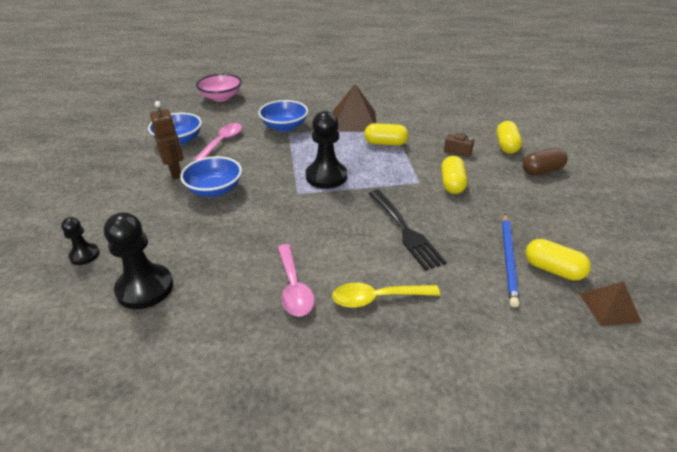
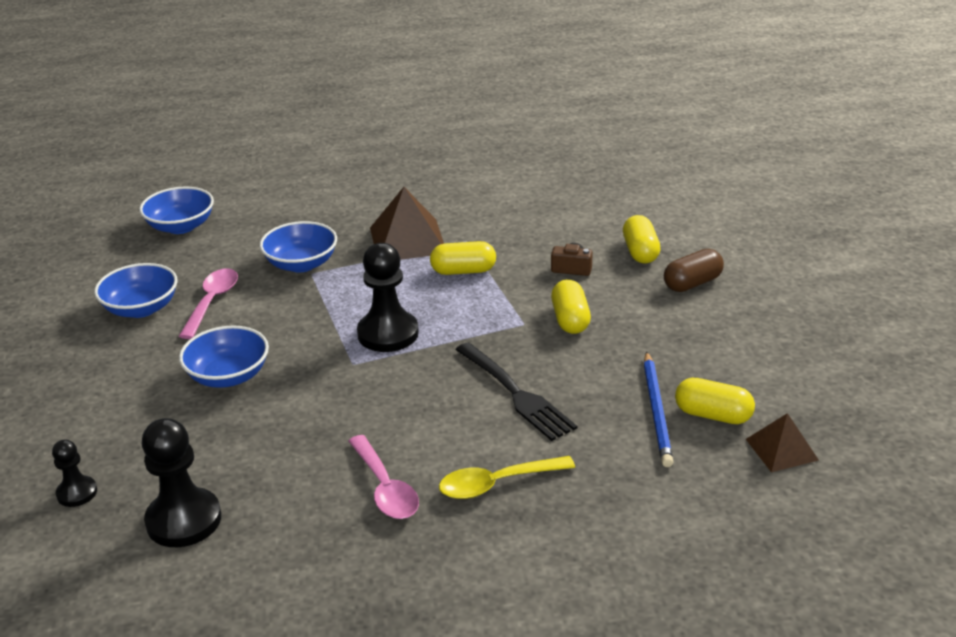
camera: 10 degrees left, 5 degrees down
brown robot [150,101,183,179] -> none
pink bowl [196,74,242,102] -> blue bowl [139,186,214,234]

